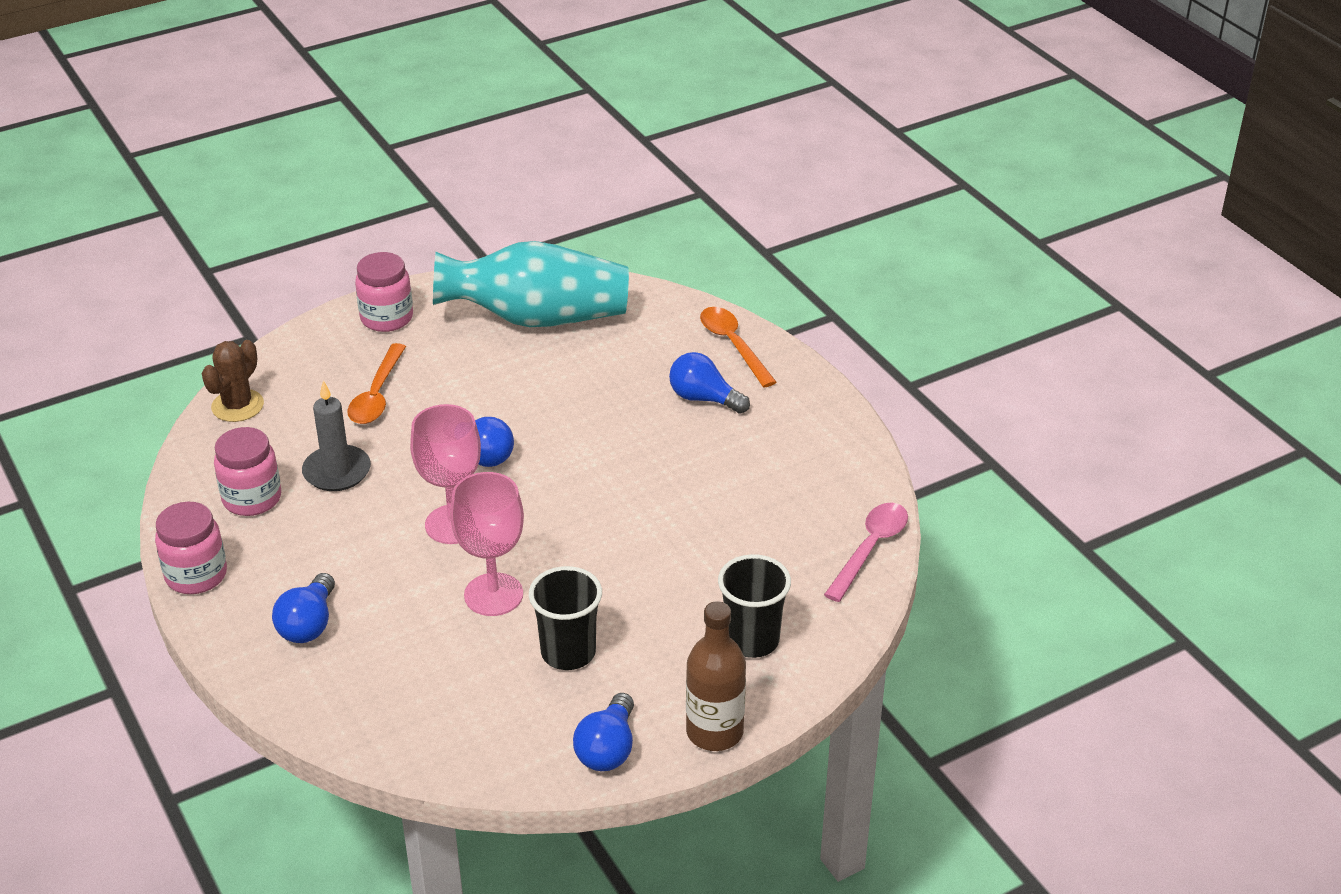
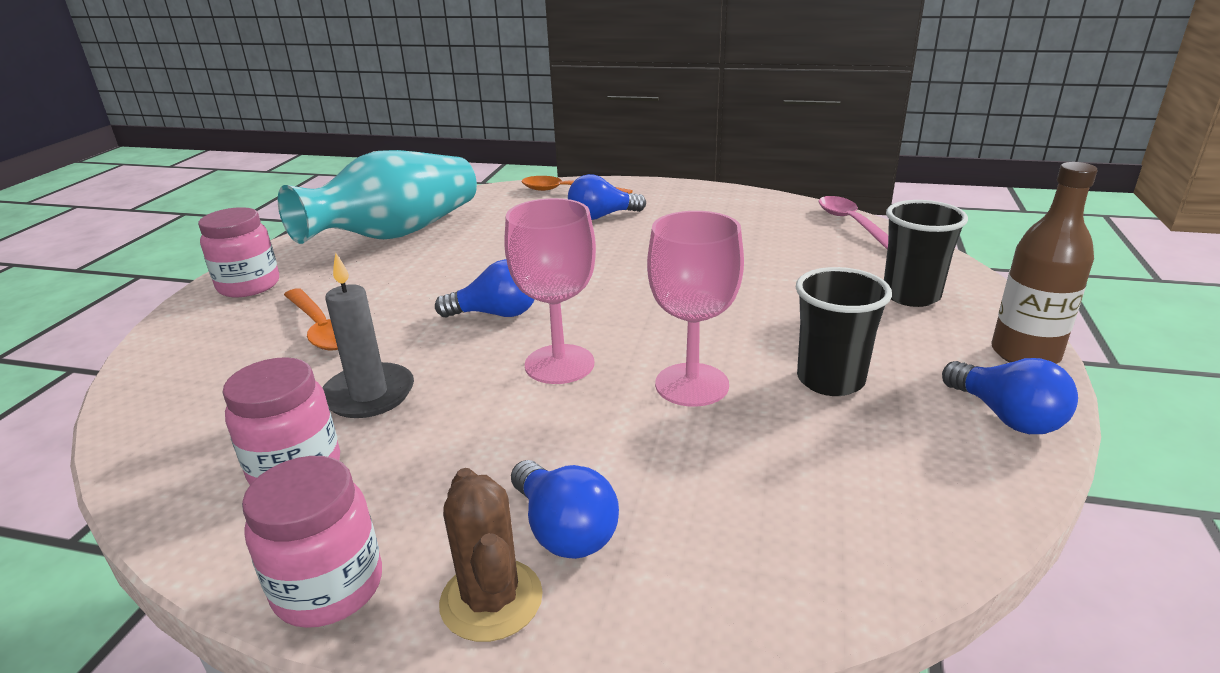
camera: 45 degrees left, 10 degrees down
brown cactus [202,340,264,422] -> brown cactus moved to [439,468,543,642]

